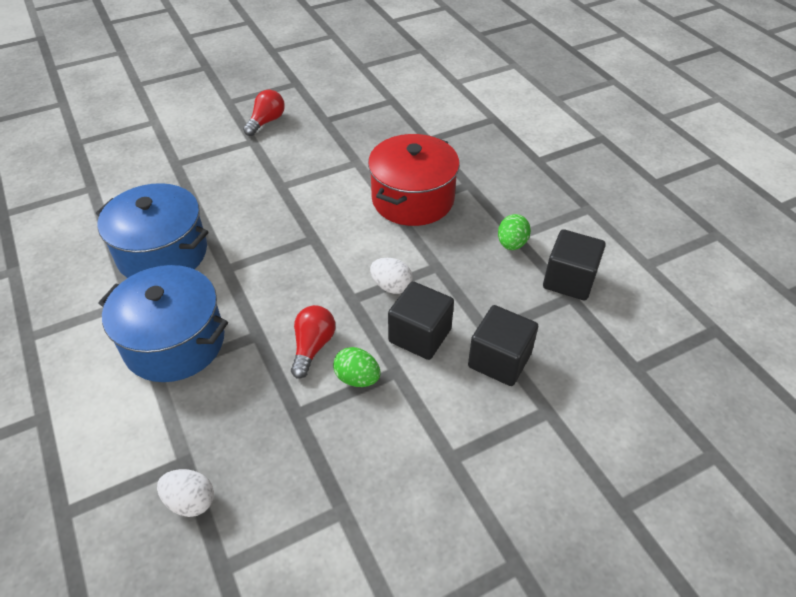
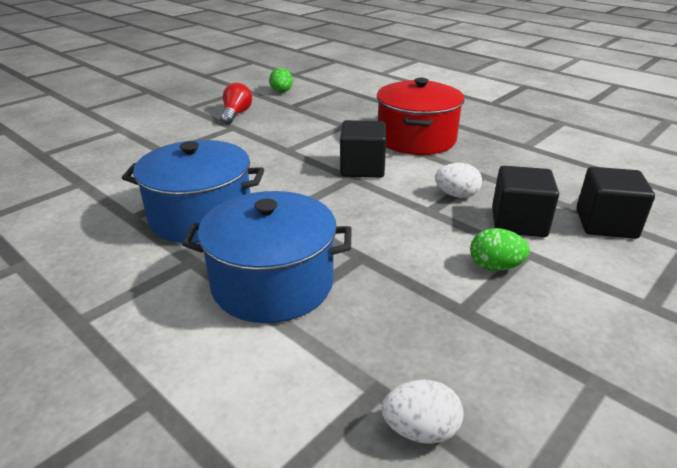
camera: 20 degrees left, 15 degrees down
red light bulb [291,305,335,379] -> none
green egg [498,214,531,250] -> green egg moved to [269,68,293,93]
black cube [543,229,606,301] -> black cube moved to [340,120,386,178]

